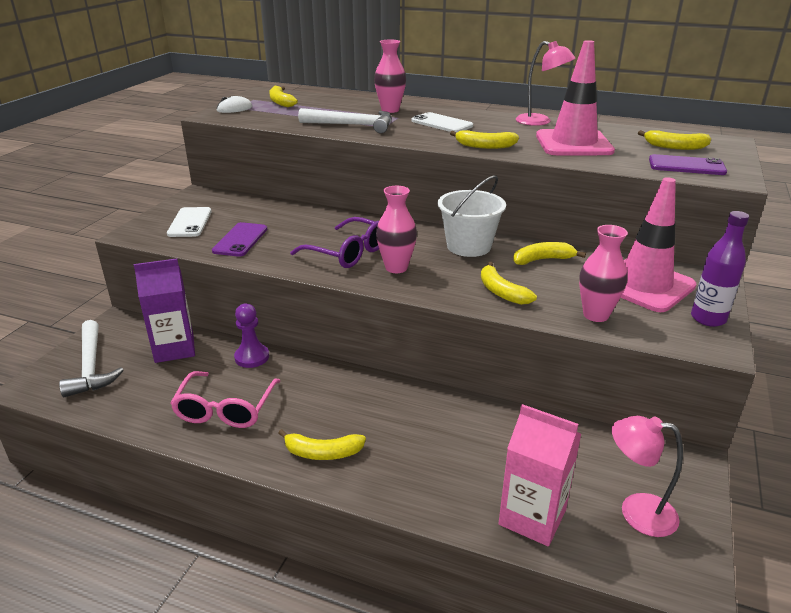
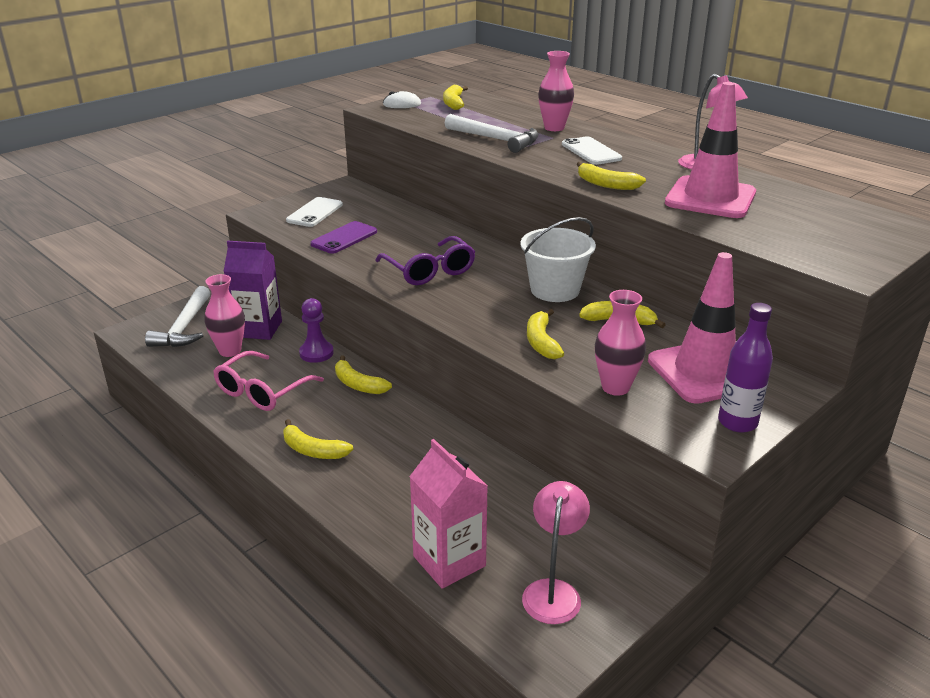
camera: 25 degrees right, 0 degrees up
pink vase [376,186,417,273] -> pink vase moved to [205,274,245,357]
pink lamp [612,416,683,537] -> pink lamp turned 60 degrees clockwise [522,481,590,624]
yellow banana [638,130,711,150] -> yellow banana moved to [335,355,392,394]
purple phone [649,154,727,175] -> none

